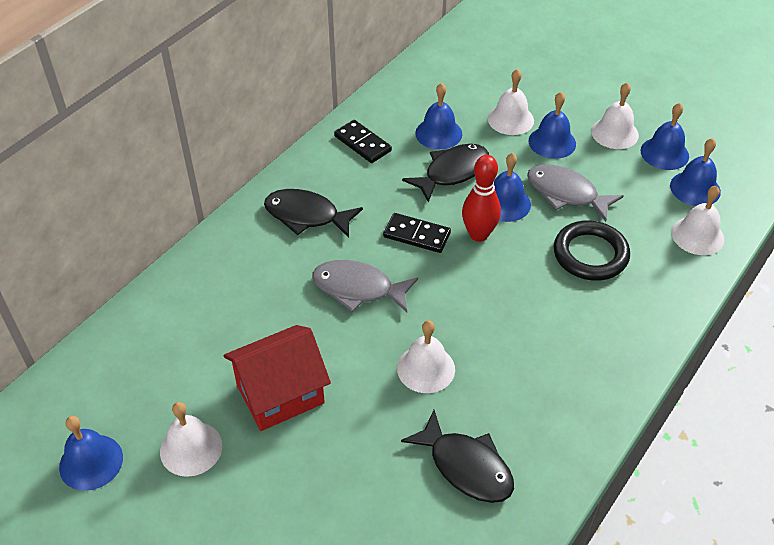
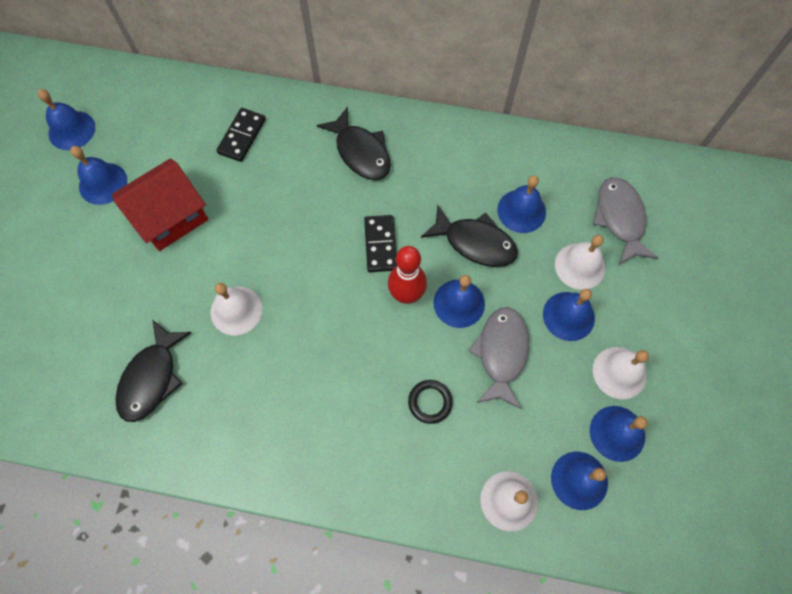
camera: 65 degrees right, 20 degrees up
white bell [160,402,222,477] -> blue bell [70,146,127,205]
red house [224,325,331,431] -> red house turned 75 degrees counterclockwise [112,159,208,251]
black fish [264,189,363,238] -> black fish turned 150 degrees clockwise [317,107,391,180]
grey fish [312,260,418,312] -> grey fish moved to [593,177,658,265]
black domino [334,120,392,163] -> black domino moved to [216,108,266,162]
black ring [554,220,630,281] -> black ring [408,380,453,424], size x0.57

